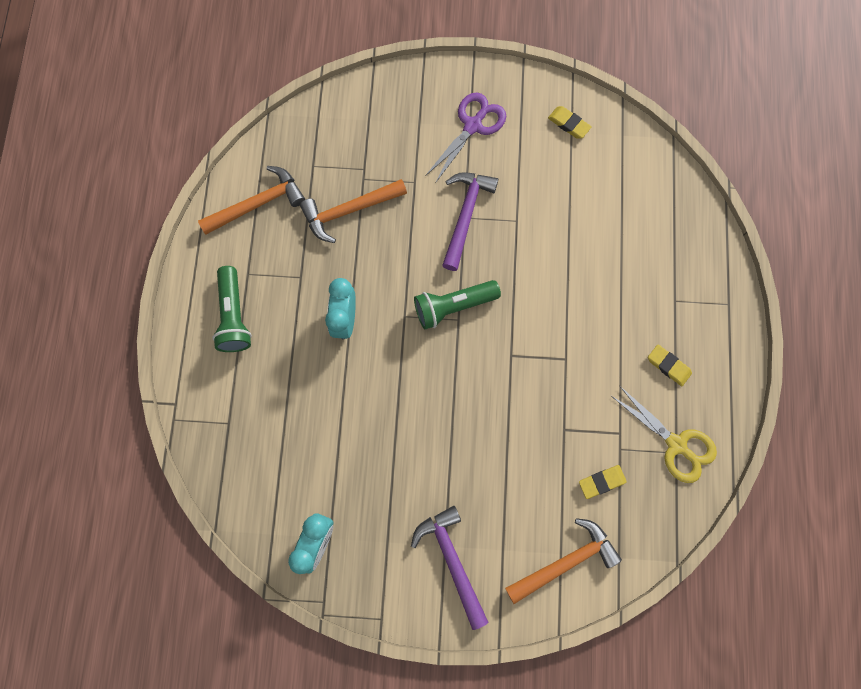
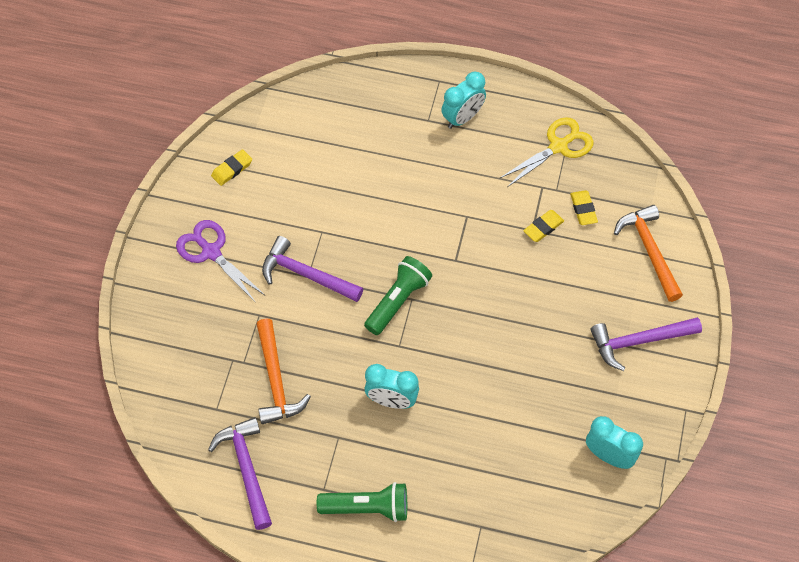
camera: 80 degrees left, 15 degrees down
orange hammer [198,166,305,235] -> purple hammer [208,417,272,530]
green flashlight [414,280,501,329] -> green flashlight turned 135 degrees counterclockwise [364,256,432,335]
yellow eraser [648,344,692,386] -> yellow eraser moved to [523,210,564,242]
none -> turquoise clock [441,72,486,129]

